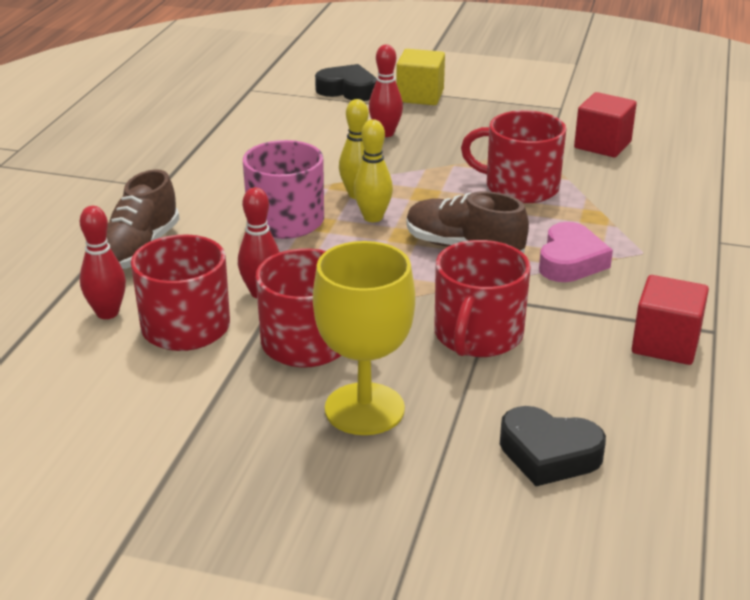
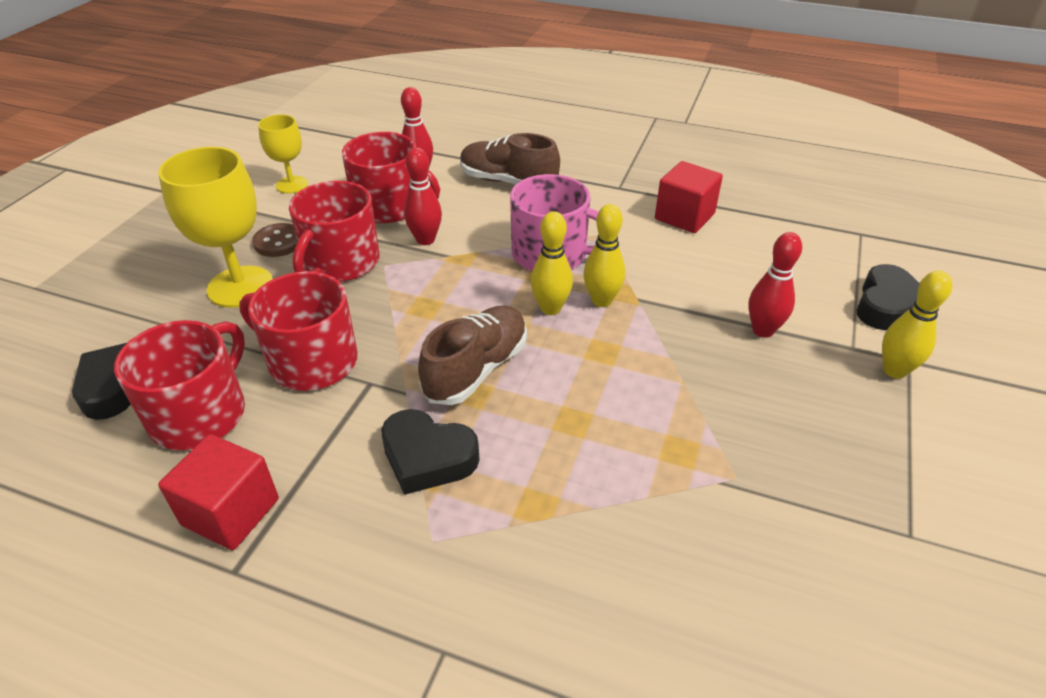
camera: 95 degrees right, 10 degrees up
yellow cube [396,49,445,105] -> yellow bowling pin [882,271,952,379]
red mug [461,110,566,203] -> red mug moved to [114,320,245,450]
pink heart [539,222,613,282] -> black heart [381,409,480,495]
red cube [574,92,637,157] -> red cube moved to [655,161,723,233]
none -> brown button [252,223,297,257]
none -> yellow goblet [258,114,308,194]

